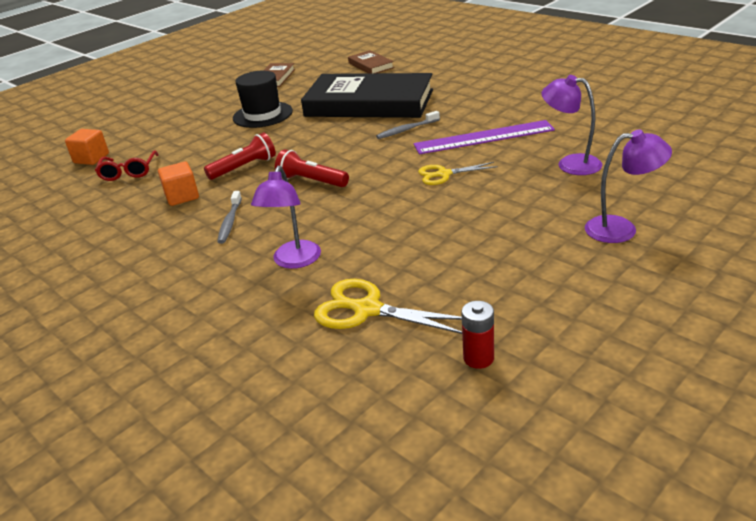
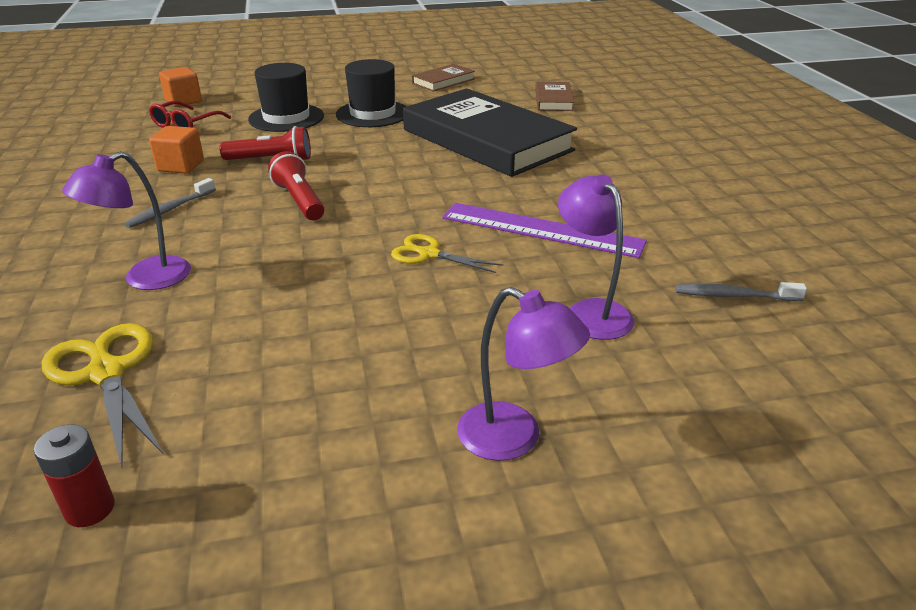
camera: 30 degrees right, 0 degrees up
grey toothbrush [376,111,440,139] -> grey toothbrush moved to [675,282,807,301]
none -> black hat [248,63,324,132]

